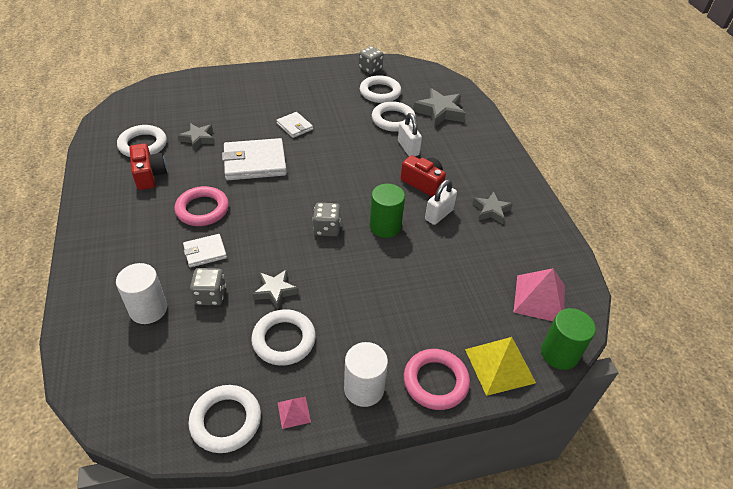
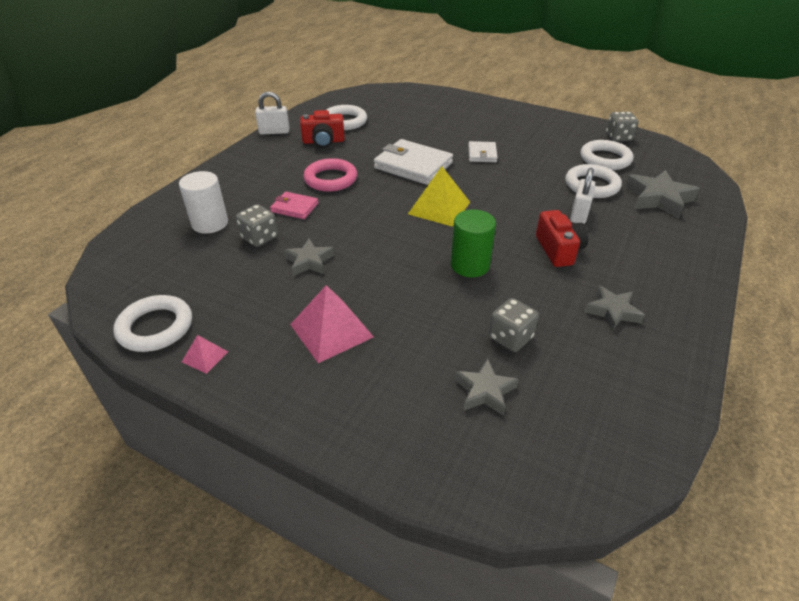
camera: 45 degrees right, 5 degrees down
red camera [129,143,167,190] -> red camera turned 60 degrees clockwise [300,110,345,148]
grey star [178,123,215,150] -> grey star moved to [454,359,519,416]
white wallet [183,234,227,268] -> pink wallet [270,192,319,219]
white ring [251,309,316,366] -> none
grey dice [313,202,341,236] -> grey dice moved to [489,298,539,352]
white cylinder [344,342,388,407] -> none
pink ring [404,349,470,410] -> none
white padlock [425,179,457,225] -> white padlock moved to [255,92,289,134]
yellow pyramid [465,337,536,396] -> yellow pyramid moved to [408,166,470,227]
pink pyramid [514,268,565,321] -> pink pyramid moved to [290,285,374,363]
green cylinder [541,308,596,370] -> none

